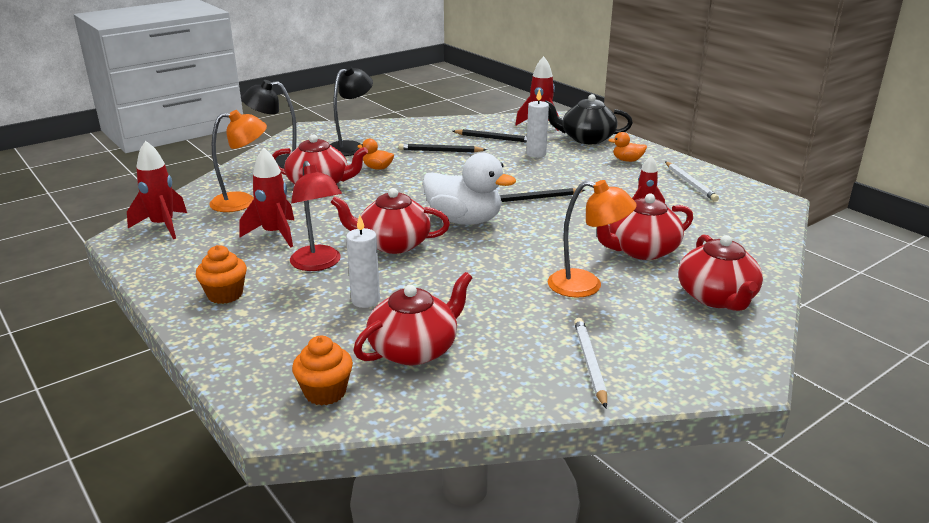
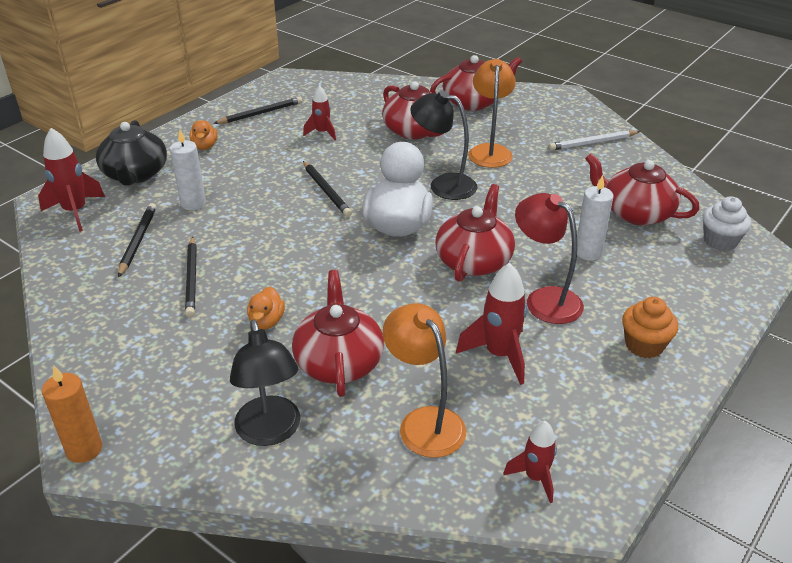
camera: 105 degrees left, 10 degrees up
red rocket [127,140,187,239] -> red rocket [503,421,557,503], size x0.63
red lamp [290,161,342,271] -> red lamp turned 90 degrees counterclockwise [515,193,584,324]
orange cupcake [292,336,353,406] -> white cupcake [702,196,752,251]
black lamp [330,65,373,156] -> black lamp moved to [410,91,477,200]
red teapot [330,188,450,254] -> red teapot turned 150 degrees counterclockwise [435,184,515,282]
white pencil [665,162,719,202] -> black pencil [213,96,303,124]
none -> orange candle [42,366,102,463]

